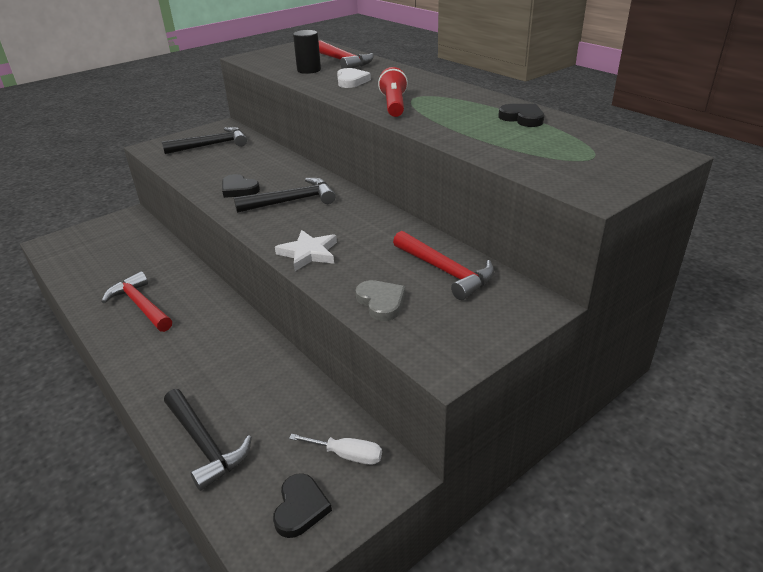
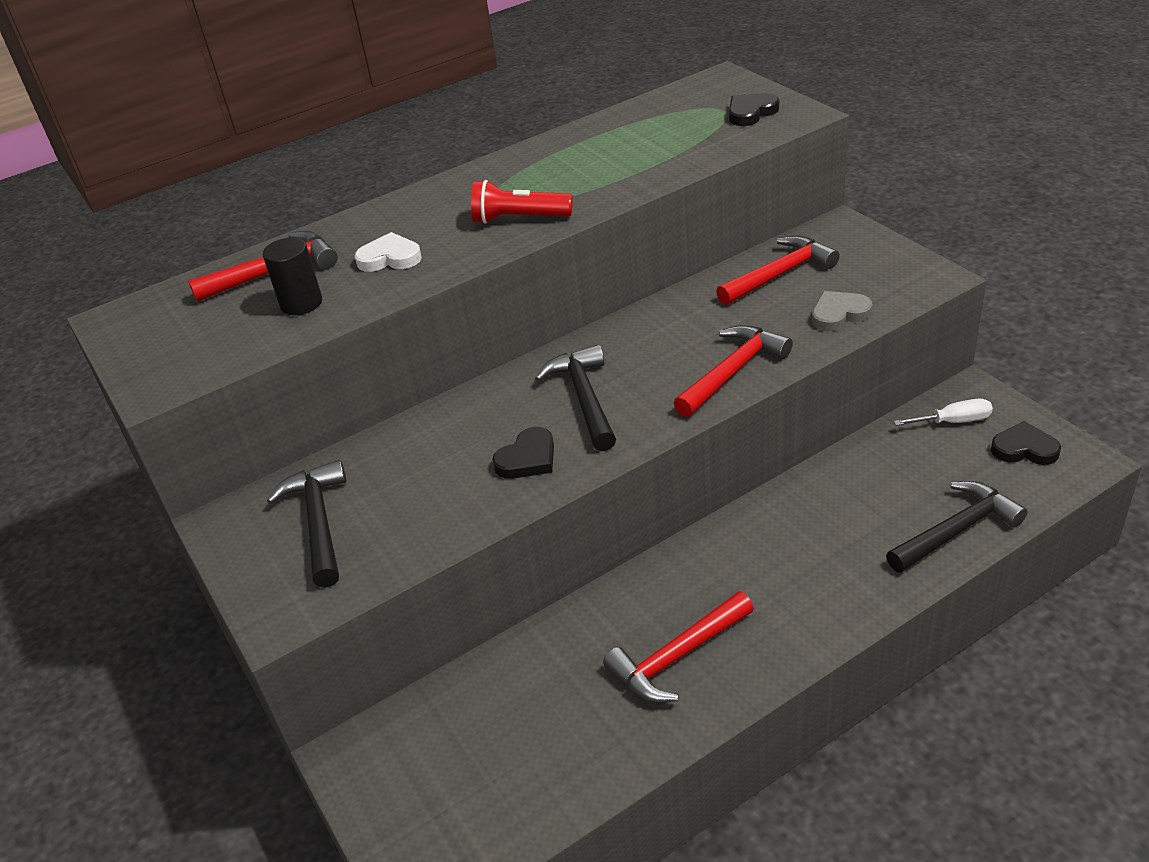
camera: 80 degrees left, 5 degrees up
white star [275,230,337,271] -> red hammer [674,325,793,417]
white screwdriver [289,434,382,465] -> white screwdriver turned 60 degrees clockwise [894,399,993,426]
black heart [498,104,544,127] -> black heart moved to [729,93,779,126]

